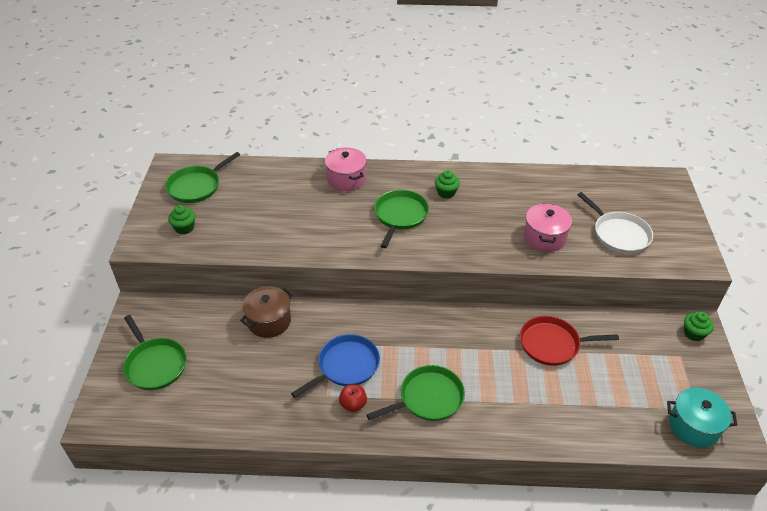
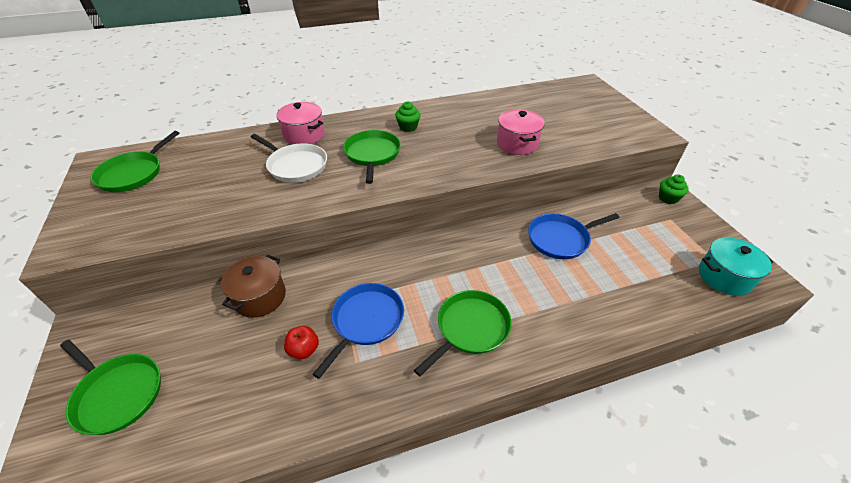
camera: 20 degrees left, 0 degrees up
green cupcake [168,205,195,234] -> none
red apple [339,384,367,412] -> red apple moved to [284,326,319,359]
red pan [520,316,619,366] -> blue pan [528,213,619,259]
white pan [577,192,653,254] -> white pan moved to [251,134,327,182]

